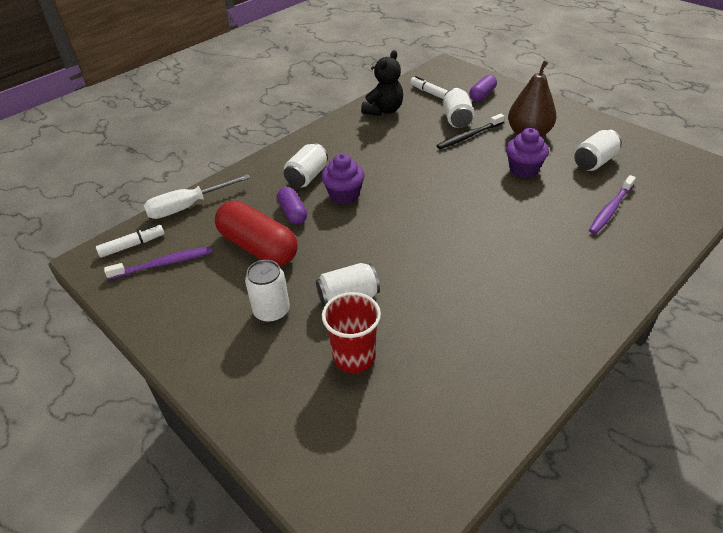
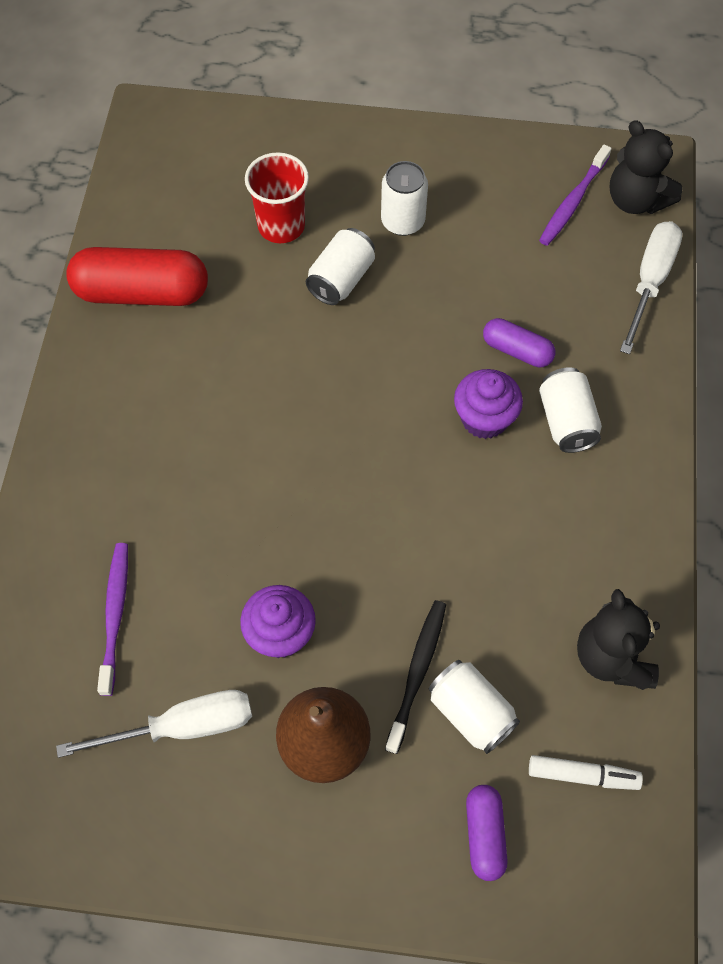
camera: 140 degrees right, 20 degrees up
white marker [96,224,164,258] -> black teddy bear [609,120,683,214]
red capsule [215,201,297,266] -> red capsule moved to [66,247,208,306]
white can [574,129,622,171] -> white screwdriver [56,690,252,758]

